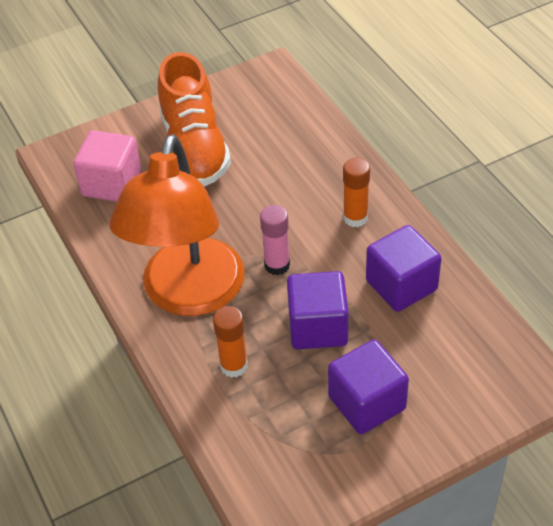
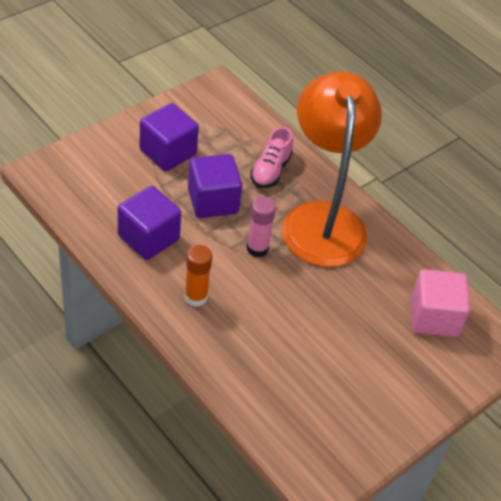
camera: 160 degrees right, 0 degrees up
orange shoe [158,52,231,186] -> none
orange glue stick [213,306,248,378] -> pink shoe [250,127,293,188]

